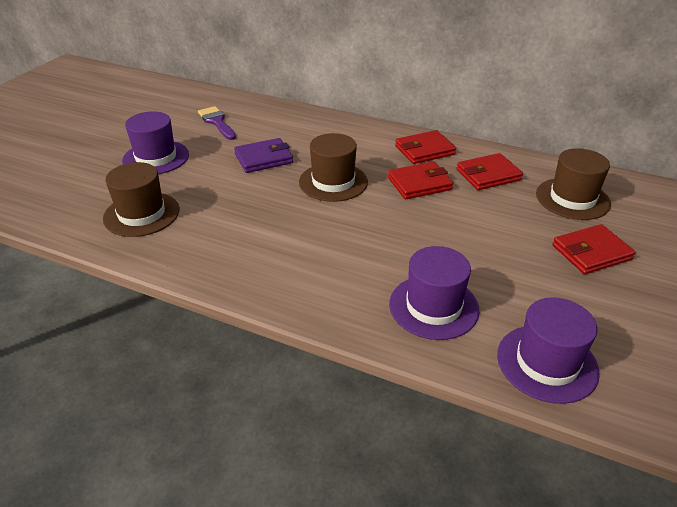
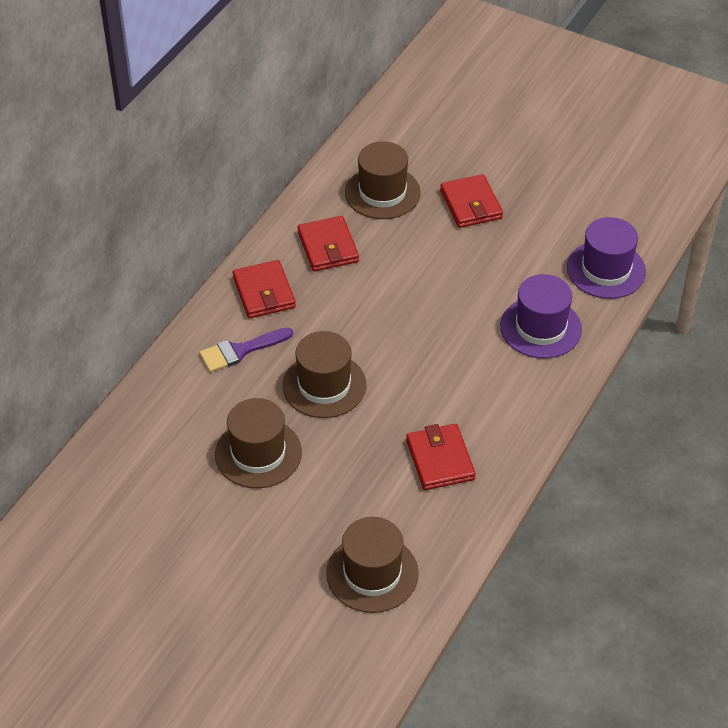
camera: 85 degrees left, 10 degrees up
purple hat [122,111,189,174] -> none
purple brush [198,106,236,140] -> purple brush moved to [199,327,293,372]
purple wallet [234,138,293,173] -> brown hat [215,398,302,488]
red wallet [388,162,453,199] -> red wallet moved to [406,424,476,490]

